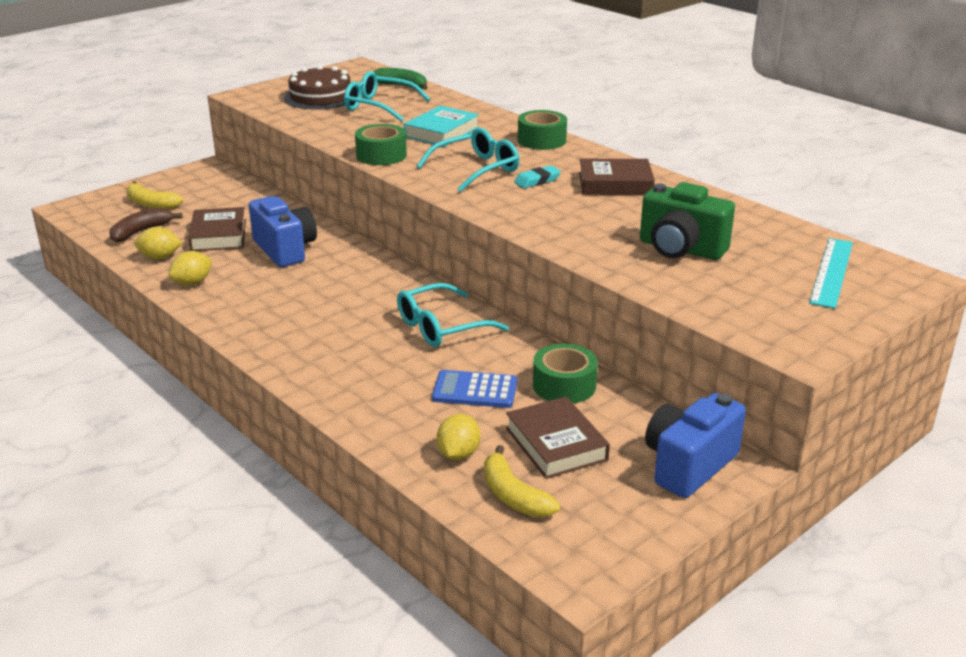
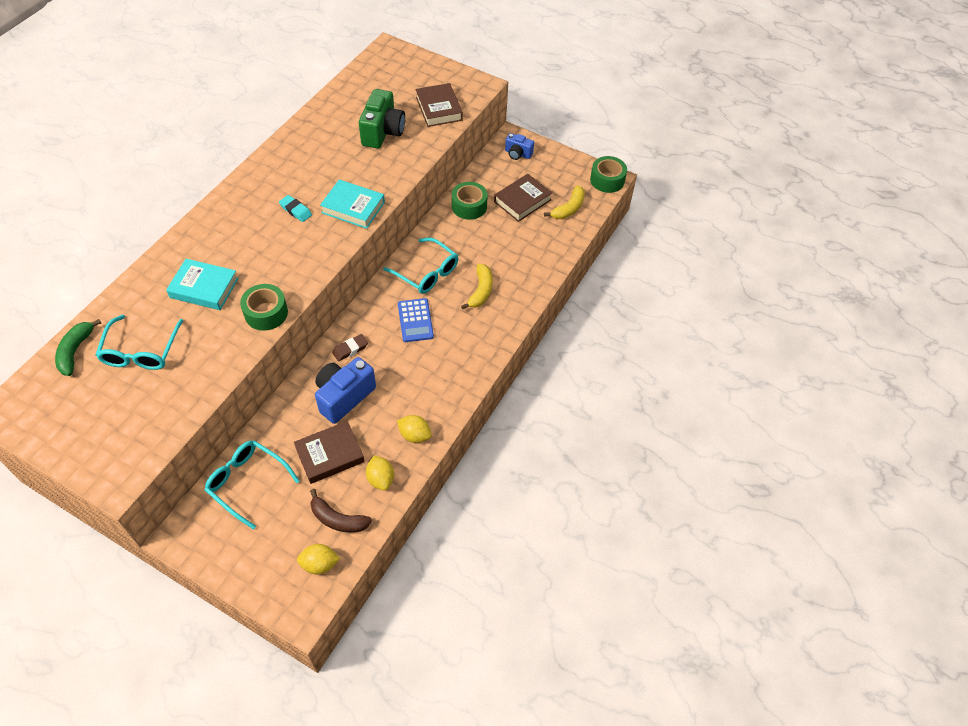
camera: 110 degrees left, 25 degrees up
yellow banana [126,181,183,209] -> yellow banana moved to [461,264,493,309]
brown cake [284,65,351,110] -> none
turquoise glasses [417,128,519,192] -> turquoise glasses moved to [205,440,300,530]
blue calculator [432,370,517,408] -> blue calculator moved to [398,298,434,342]
yellow lemon [437,414,481,460] -> yellow lemon moved to [297,544,340,575]
green tape [518,110,567,150] -> green tape moved to [590,156,627,193]
brown book [579,159,655,195] -> brown book moved to [415,83,463,127]
blue camera [645,393,746,498] -> blue camera [505,133,534,160], size x0.56
turquoise ruler [809,238,853,309] -> none
none -> turquoise book [320,179,385,229]
none -> brown eraser [332,334,368,362]

